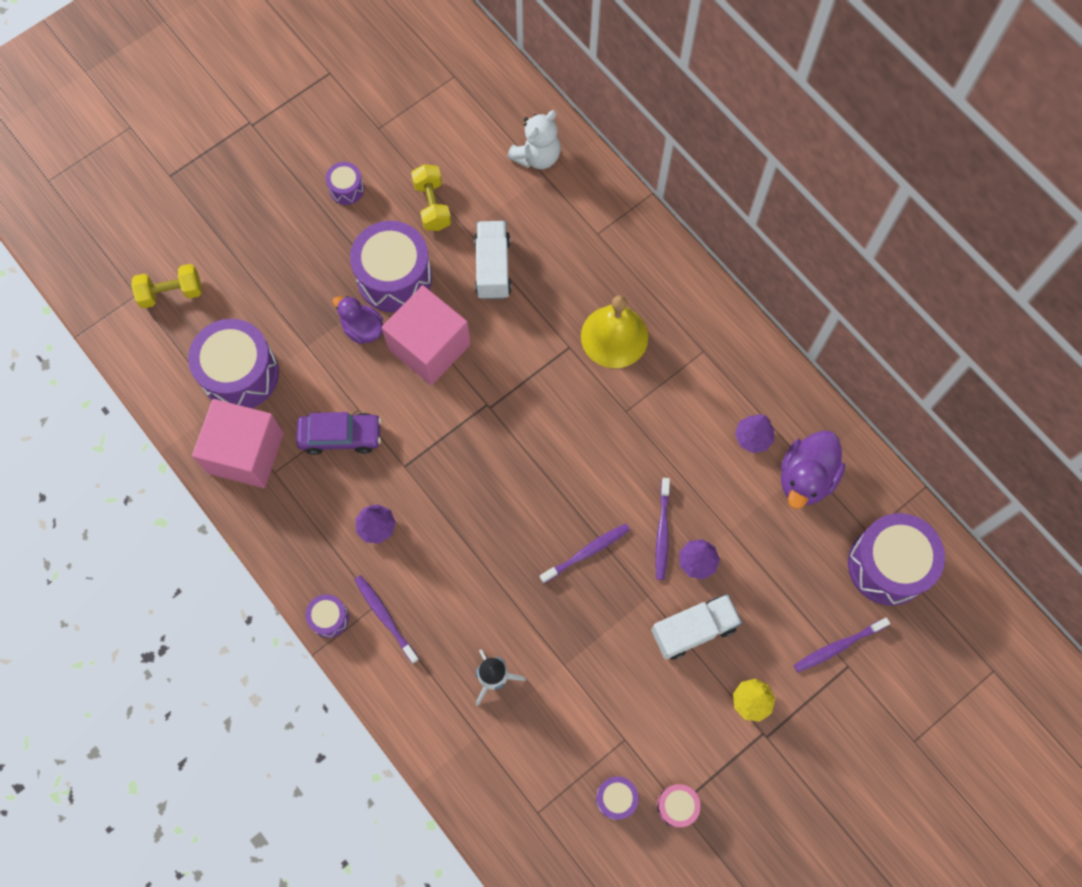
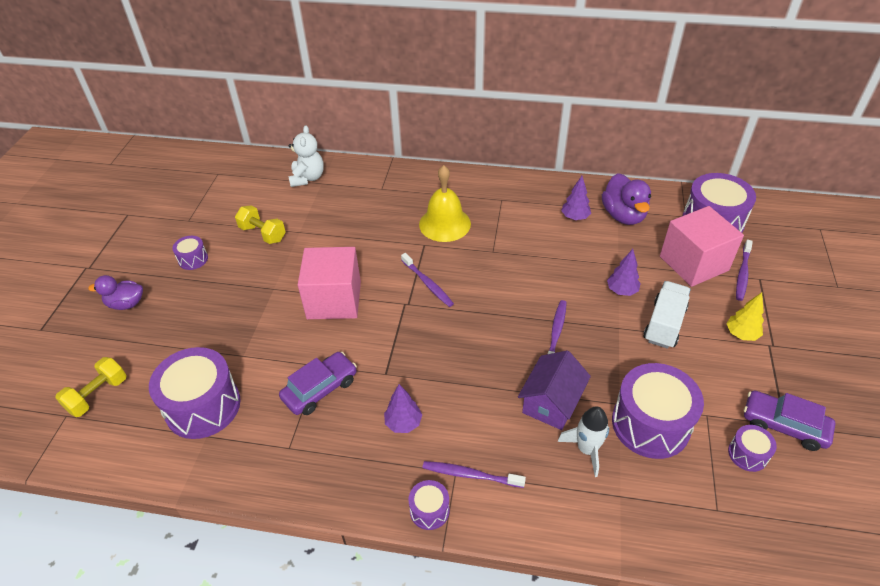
camera: 40 degrees left, 25 degrees down
pink cube [192,399,284,488] -> pink cube moved to [660,206,744,287]
purple duck [333,296,383,344] -> purple duck moved to [88,275,143,310]
purple drum [350,221,432,313] -> purple drum moved to [612,363,704,459]
white truck [474,221,511,300] -> none
purple toothbrush [655,478,670,580] -> purple toothbrush moved to [401,253,454,307]
pink drum [657,784,701,827] -> purple car [744,390,836,451]
none -> purple house [518,350,591,430]

